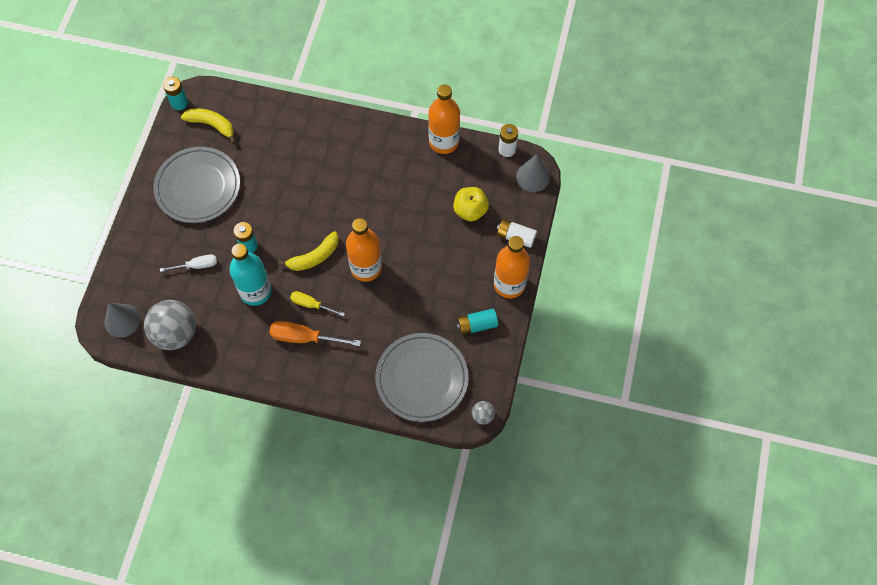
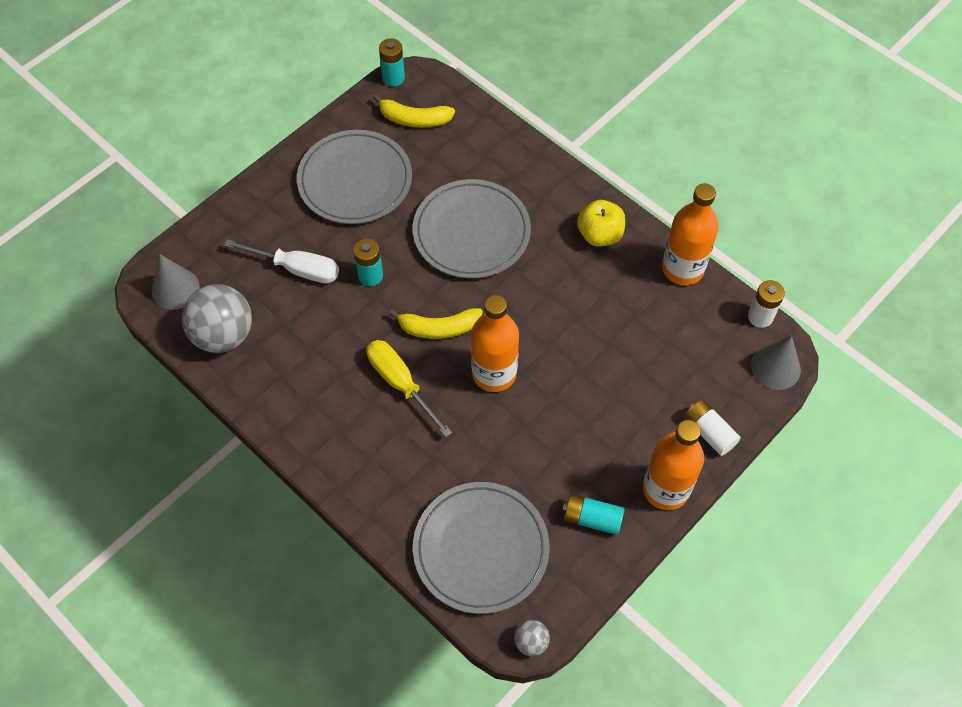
camera: 30 degrees right, 5 degrees down
white screwdriver [160,254,217,272] -> white screwdriver [224,239,339,283], size x1.57
yellow banana [181,108,236,143] -> yellow banana turned 135 degrees clockwise [373,94,455,128]
turquoise bottle [229,243,272,306] -> none
orange screwdriver [270,321,361,346] -> none
yellow screwdriver [290,291,345,317] -> yellow screwdriver [367,340,452,437], size x1.57
yellow apple [453,187,489,221] -> yellow apple moved to [577,200,625,247]
none -> grey plate [413,179,531,279]

